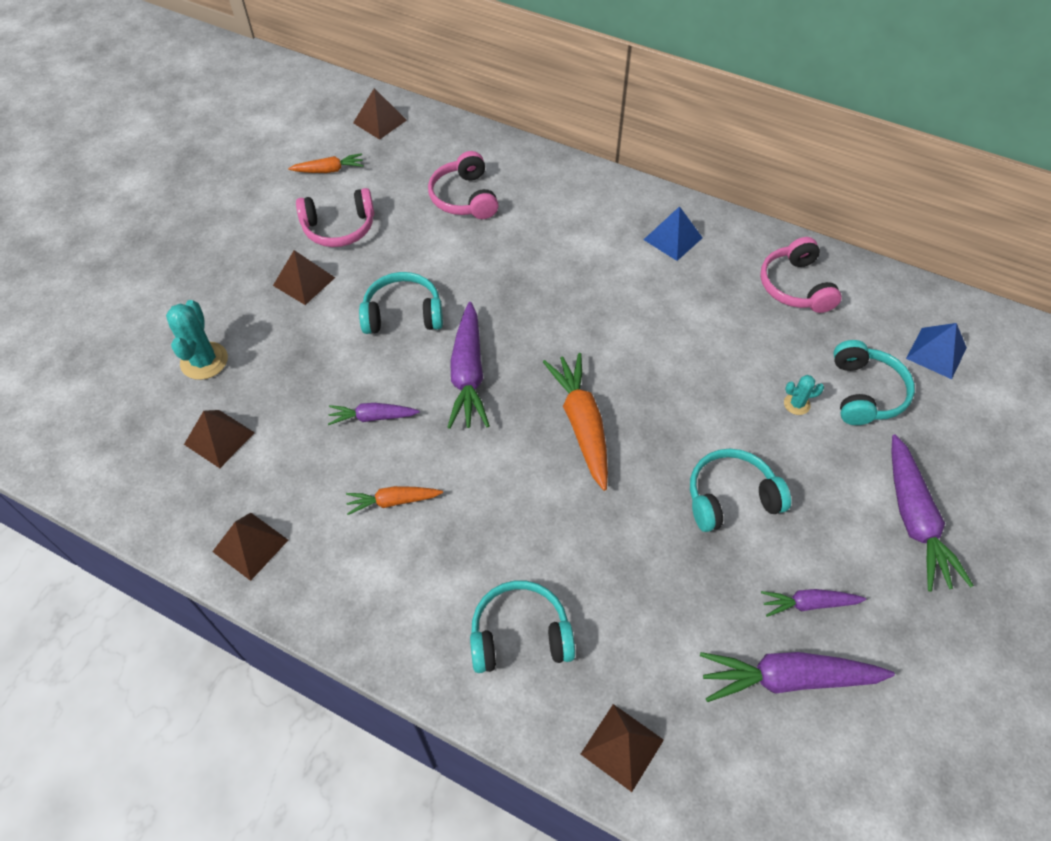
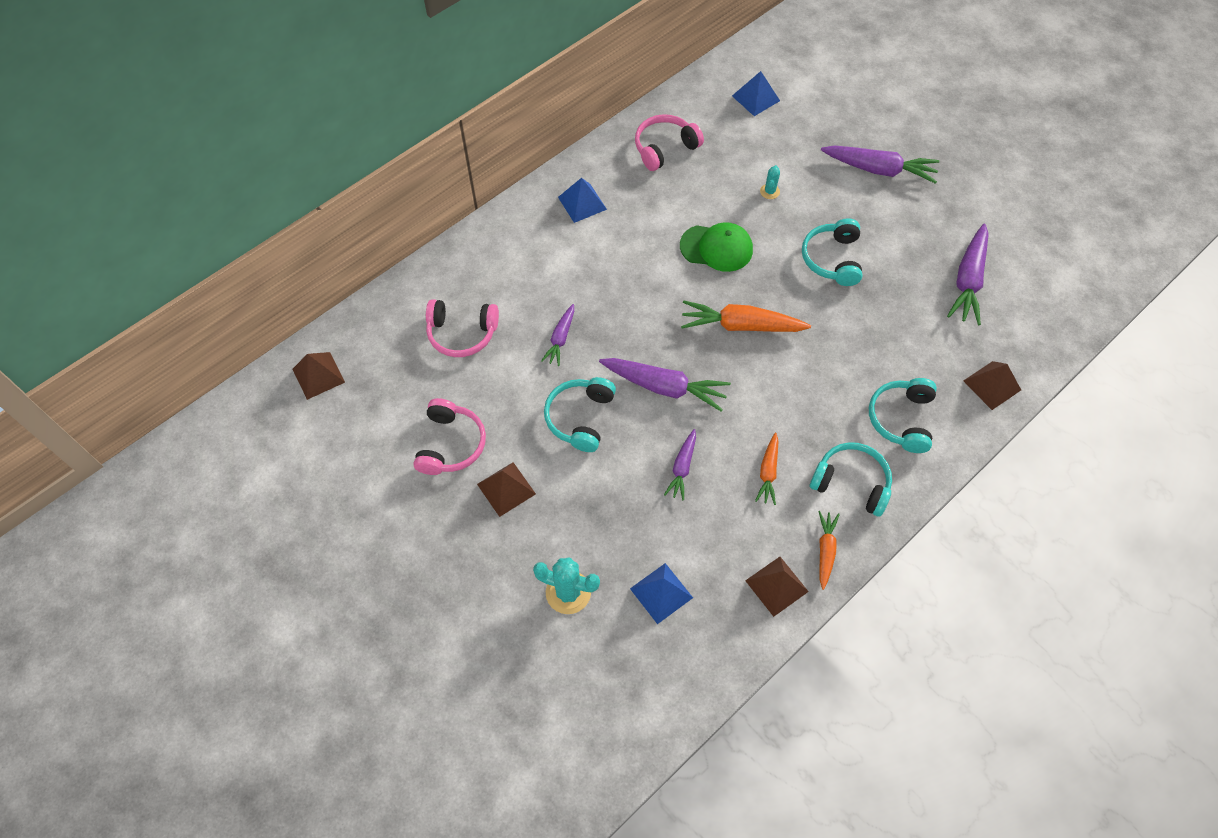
camera: 70 degrees left, 5 degrees up
brown pyramid [184,410,255,468] -> blue pyramid [630,563,693,624]
orange carrot [288,153,364,173] -> orange carrot moved to [818,511,840,590]
pink headphones [760,237,842,313] -> pink headphones turned 135 degrees clockwise [635,114,704,171]
purple carrot [761,589,866,617] -> purple carrot moved to [541,304,574,366]
turquoise headphones [834,340,915,425] -> turquoise headphones moved to [810,442,892,517]
none -> green cap [680,223,753,272]

